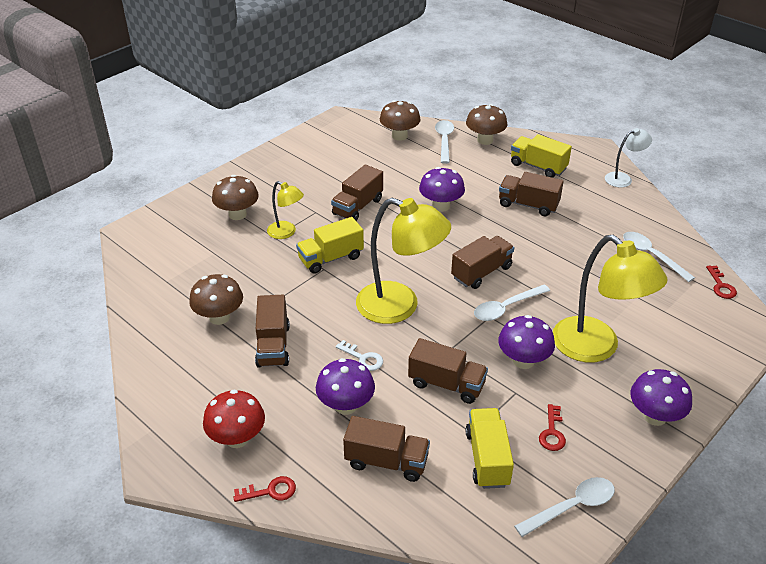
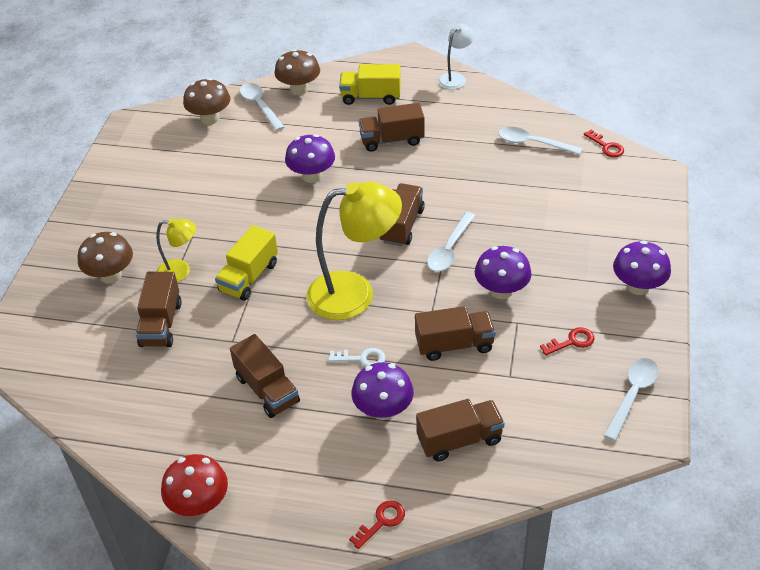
camera: 30 degrees left, 5 degrees up
brown mushroom [189,274,243,325] -> none
red mushroom [203,390,265,448] -> red mushroom moved to [161,454,228,516]
brown truck [331,164,383,221] -> brown truck moved to [136,272,182,347]
yellow truck [465,408,514,489] -> none
red key [539,404,566,451] -> red key turned 90 degrees counterclockwise [540,327,595,355]
yellow lamp [553,235,668,363] -> none

